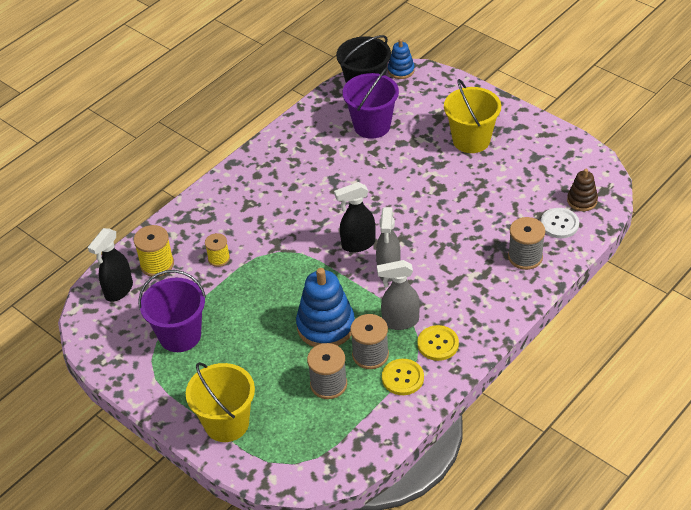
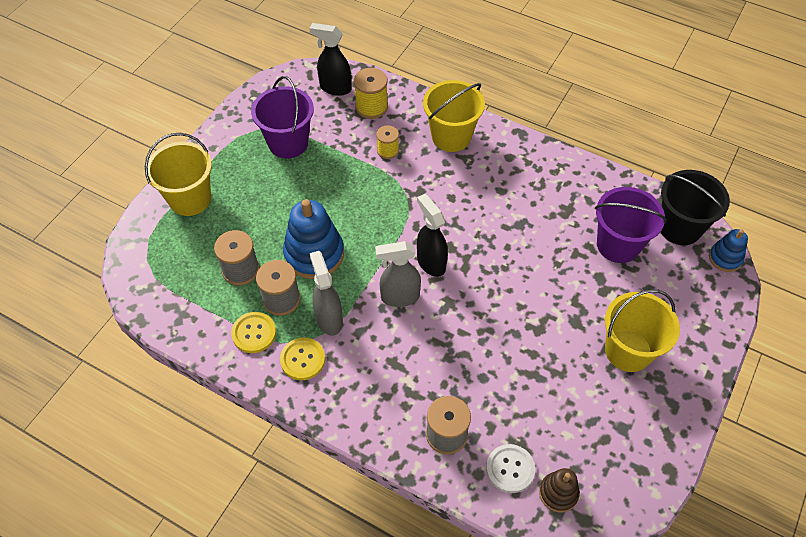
camera: 75 degrees right, 10 degrees up
none -> yellow bucket [423,80,485,152]

